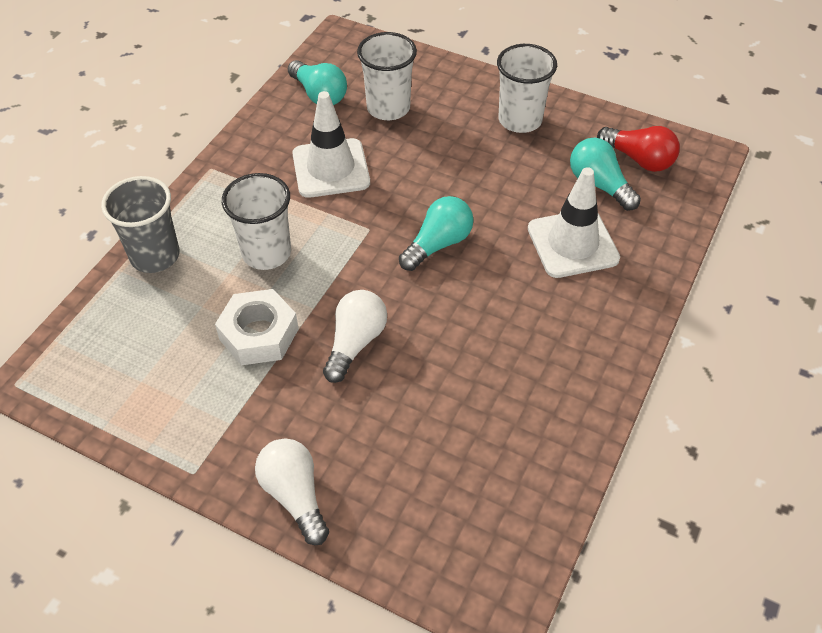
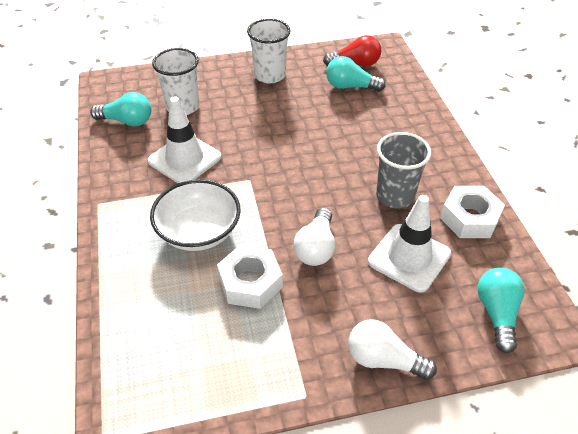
camera: 40 degrees left, 5 degrees down
grey cup [101,176,180,273] -> grey cup moved to [376,132,431,208]
white cup [222,173,291,270] -> white bowl [150,180,241,251]
white light bulb [323,290,387,383] -> white light bulb turned 150 degrees counterclockwise [293,207,335,266]
turquoise light bulb [399,196,473,271] -> turquoise light bulb moved to [478,268,525,353]
white traffic cone [528,167,620,278] -> white traffic cone moved to [368,195,451,293]
none -> white nut [440,186,505,238]

